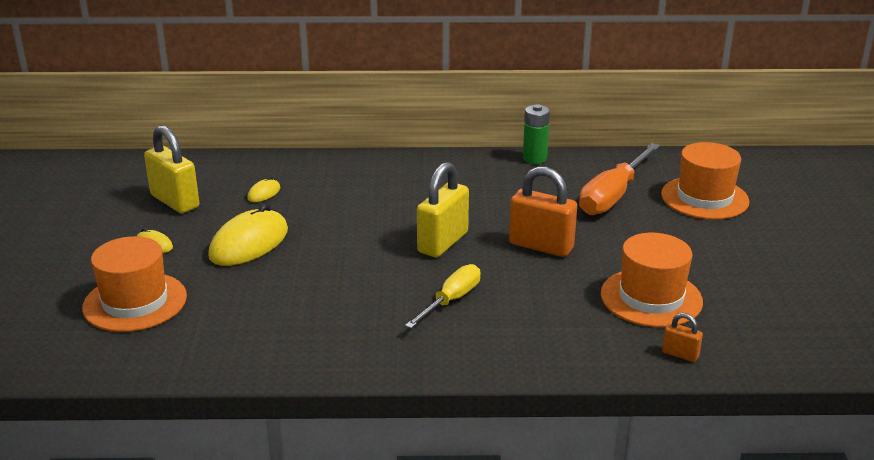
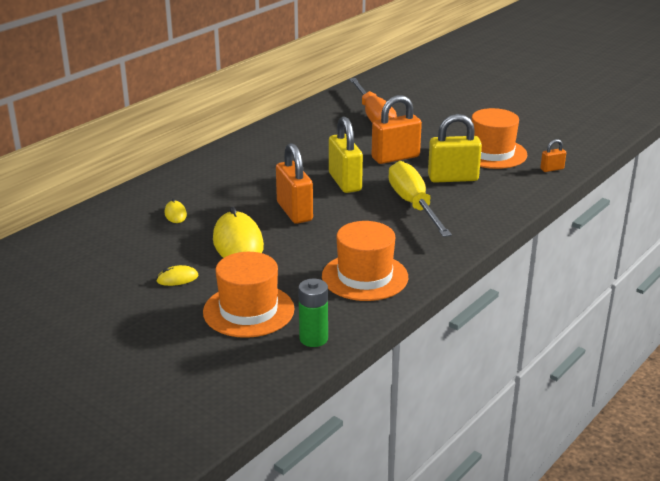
camera: 50 degrees left, 0 degrees up
yellow padlock [144,125,199,213] -> yellow padlock moved to [428,114,482,183]
yellow screwdriver [405,264,480,328] -> yellow screwdriver [388,161,452,237], size x1.58
green battery [523,104,550,164] -> green battery moved to [298,279,328,347]
orange hat [661,142,750,220] -> orange hat moved to [322,221,408,301]
none -> orange padlock [276,143,313,224]

